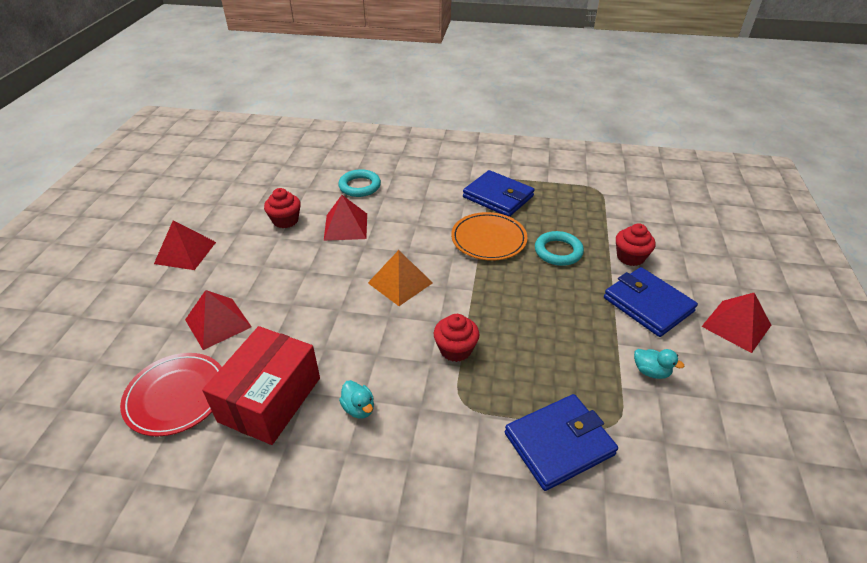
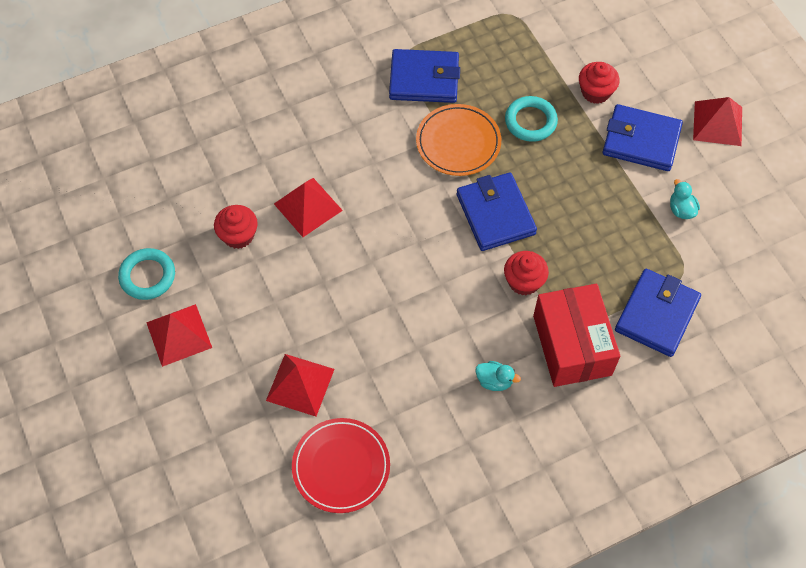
camera: 35 degrees left, 20 degrees up
red box [202,326,320,445] -> red box moved to [533,284,620,387]
turquoise ring [338,169,381,197] -> turquoise ring moved to [118,248,175,300]
orange pyramid [368,250,433,306] -> none
turquoise duck [634,349,684,379] -> turquoise duck turned 105 degrees counterclockwise [670,179,700,219]
none -> blue wallet [456,172,537,251]

